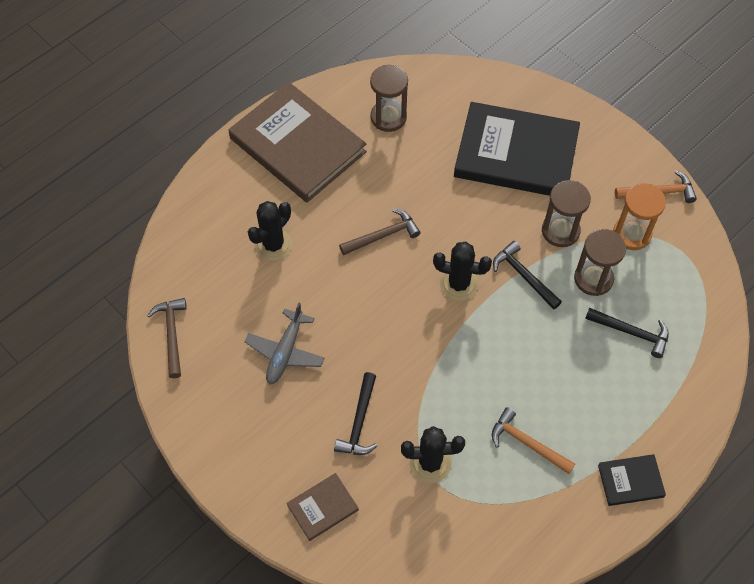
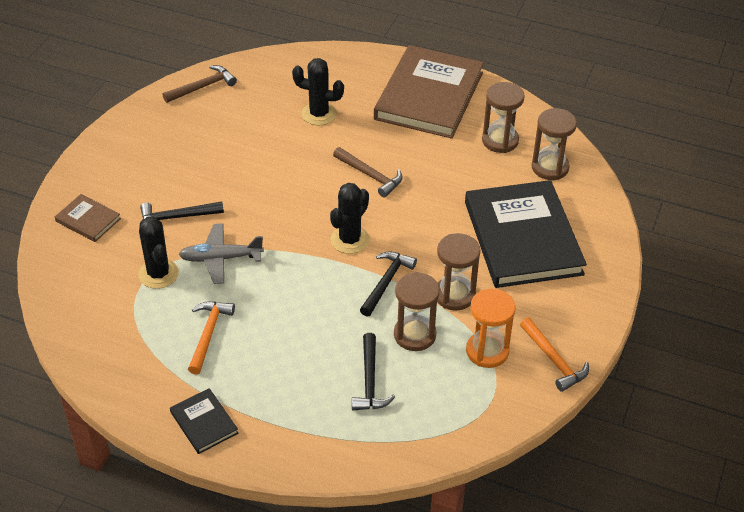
camera: 65 degrees right, 15 degrees down
grey plane [245,303,324,384] -> grey plane moved to [179,223,264,284]
black cactus [433,242,492,301] -> black cactus turned 45 degrees clockwise [330,183,370,254]
none -> brown hourglass [532,108,577,180]

